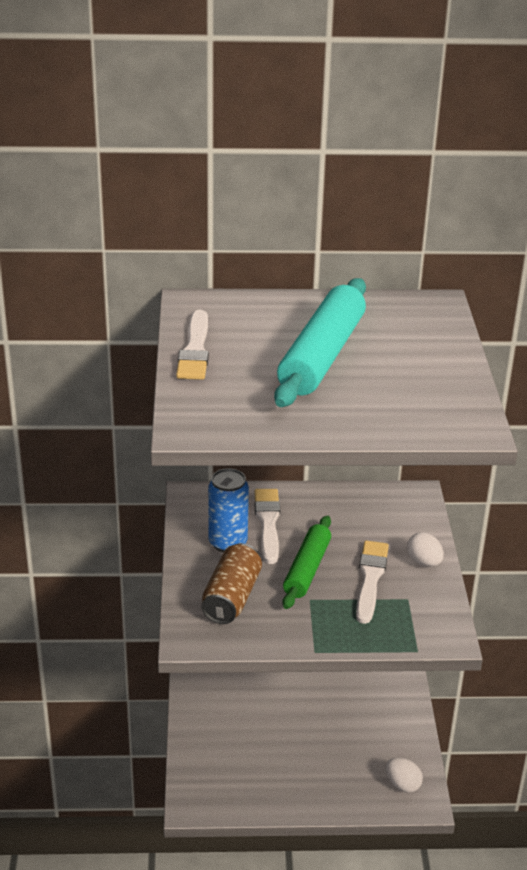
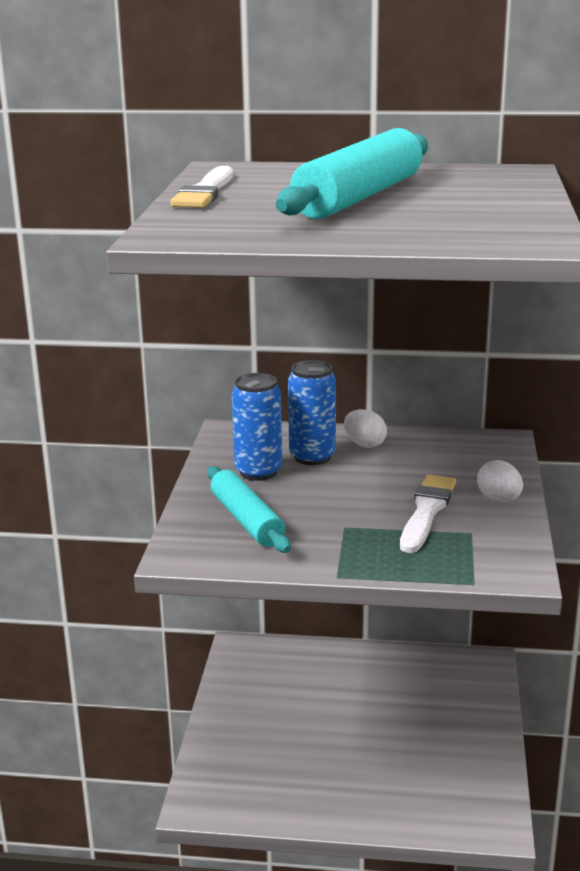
camera: 10 degrees right, 10 degrees down
brown can [202,543,262,624] -> turquoise rolling pin [207,466,291,553]
white brush [254,489,280,564] -> blue can [288,360,336,465]
green rolling pin [283,515,331,609] -> none
white egg [385,758,423,793] -> white egg moved to [344,409,387,448]

